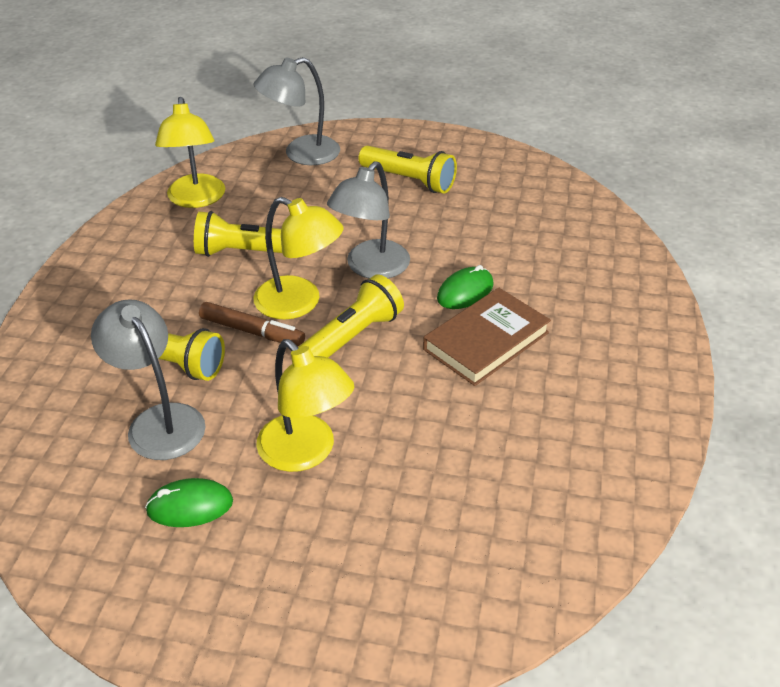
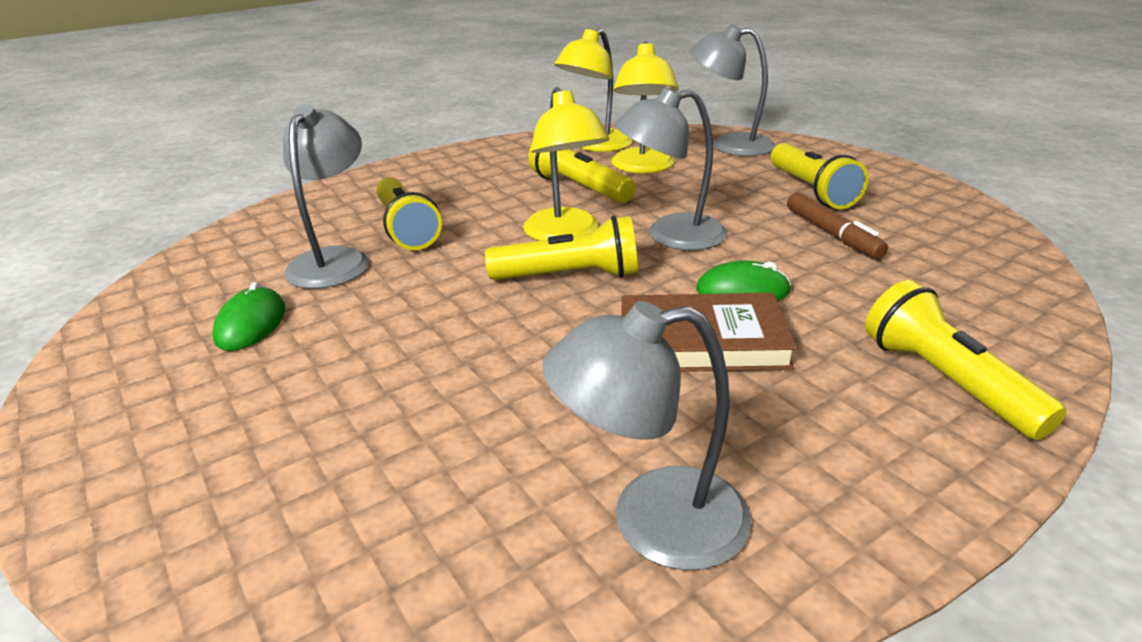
camera: 45 degrees right, 10 degrees down
green mouse [145,478,233,527] -> green mouse turned 60 degrees clockwise [212,282,285,351]
brown marker [199,302,305,346] -> brown marker moved to [787,192,888,259]
yellow lamp [256,339,354,472] -> yellow lamp moved to [611,41,679,174]
none -> grey lamp [543,301,751,570]
none -> yellow flashlight [865,280,1067,440]

